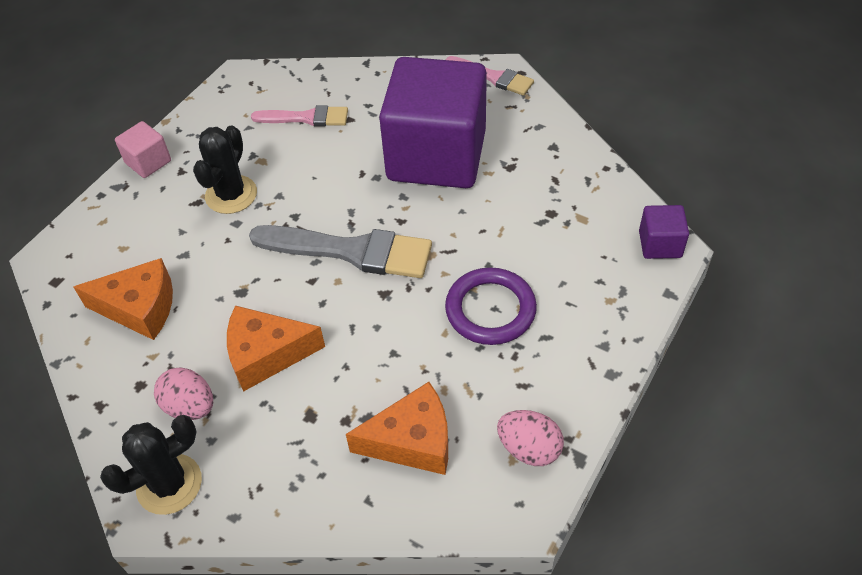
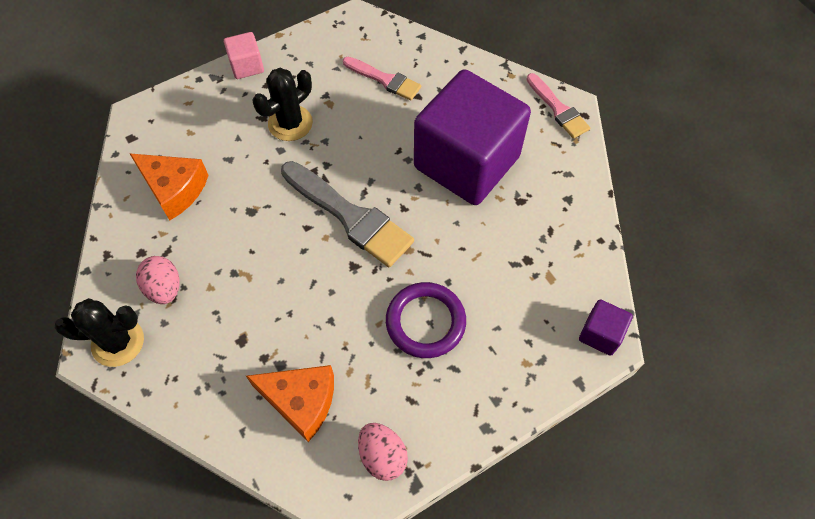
camera: 25 degrees right, 10 degrees up
orange cheese [227,305,325,392] -> none

